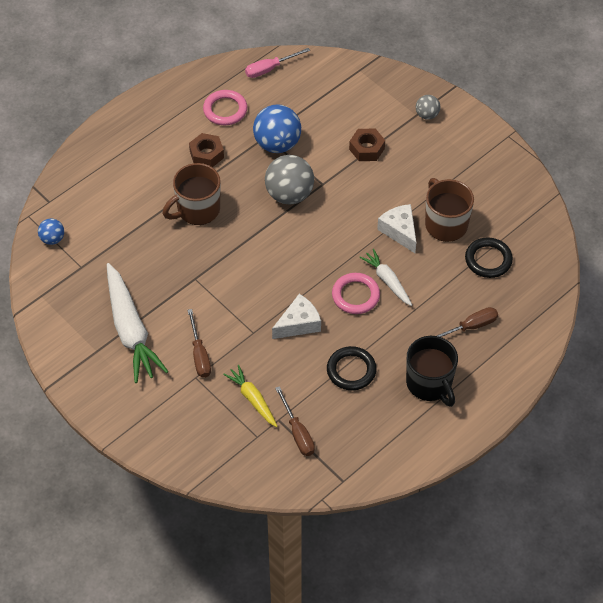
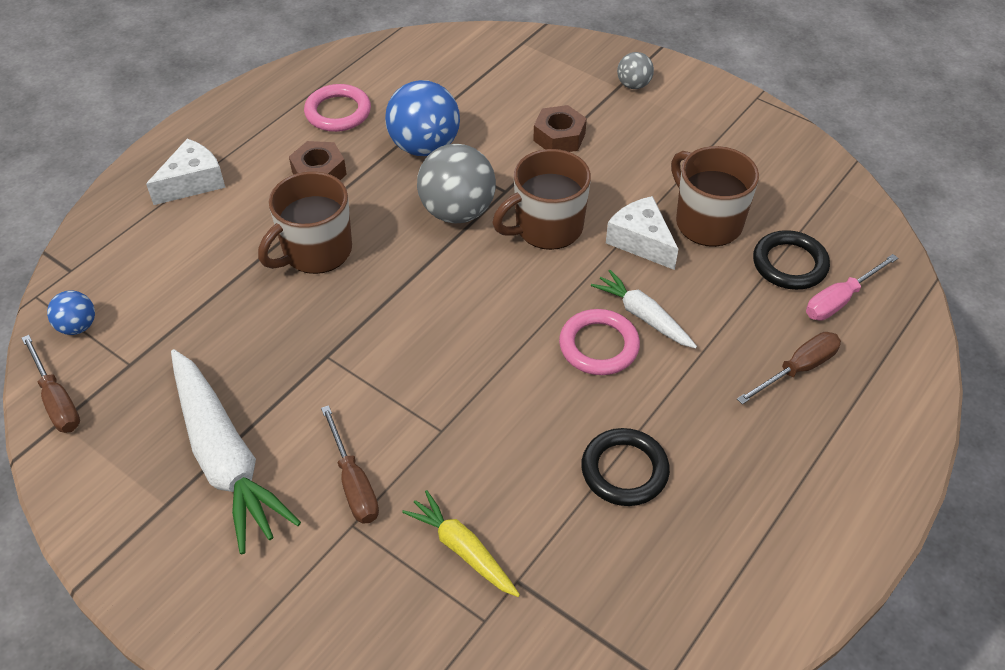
camera: 10 degrees left, 5 degrees down
pink screwdriver [245,48,310,78] -> pink screwdriver moved to [806,254,898,321]
white cheese [272,294,321,339] -> white cheese moved to [146,139,225,205]
brown screwdriver [275,386,315,456] -> brown screwdriver moved to [22,335,80,433]
black mug [406,336,458,407] -> none
none -> brown mug [492,149,591,250]

